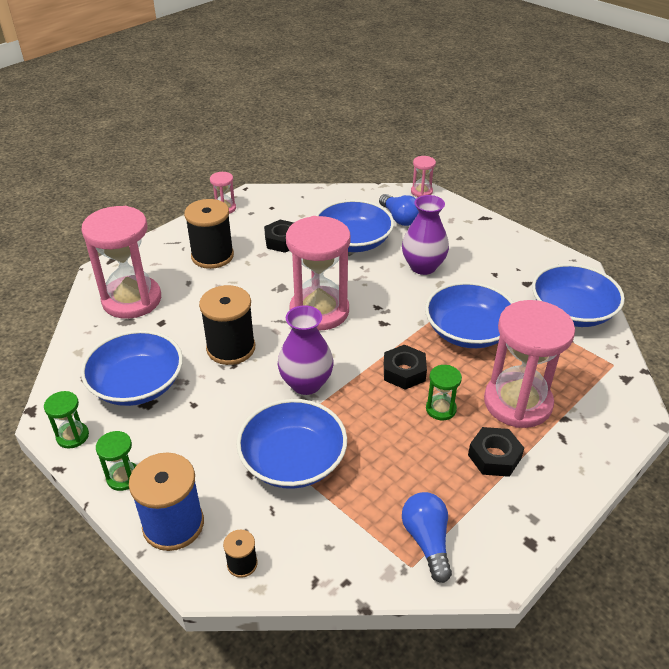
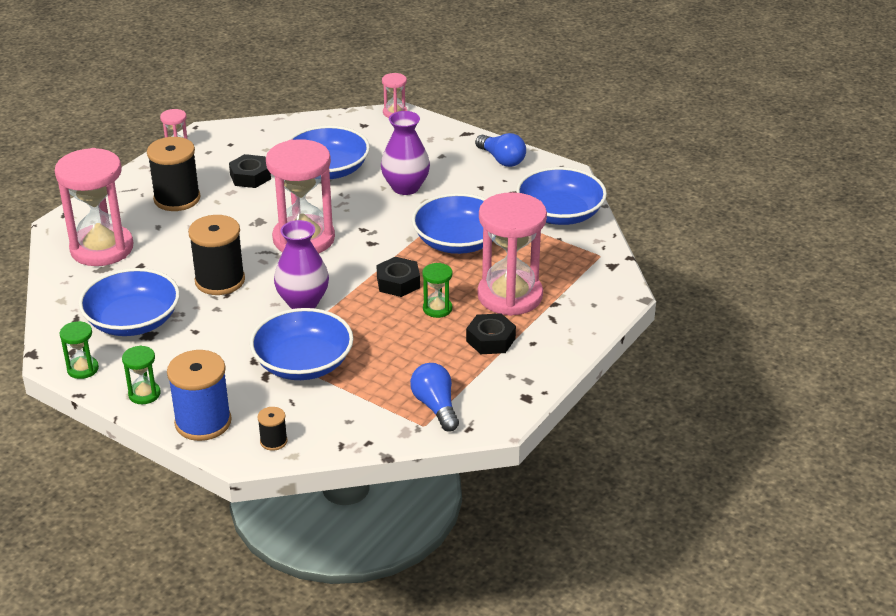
camera: 10 degrees left, 5 degrees down
blue light bulb [379,194,419,226] -> blue light bulb moved to [475,133,526,167]

